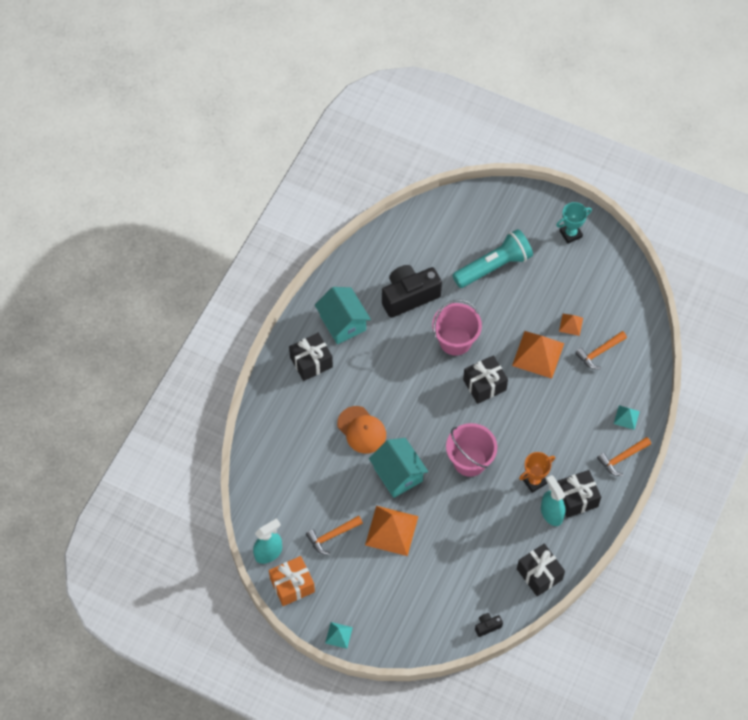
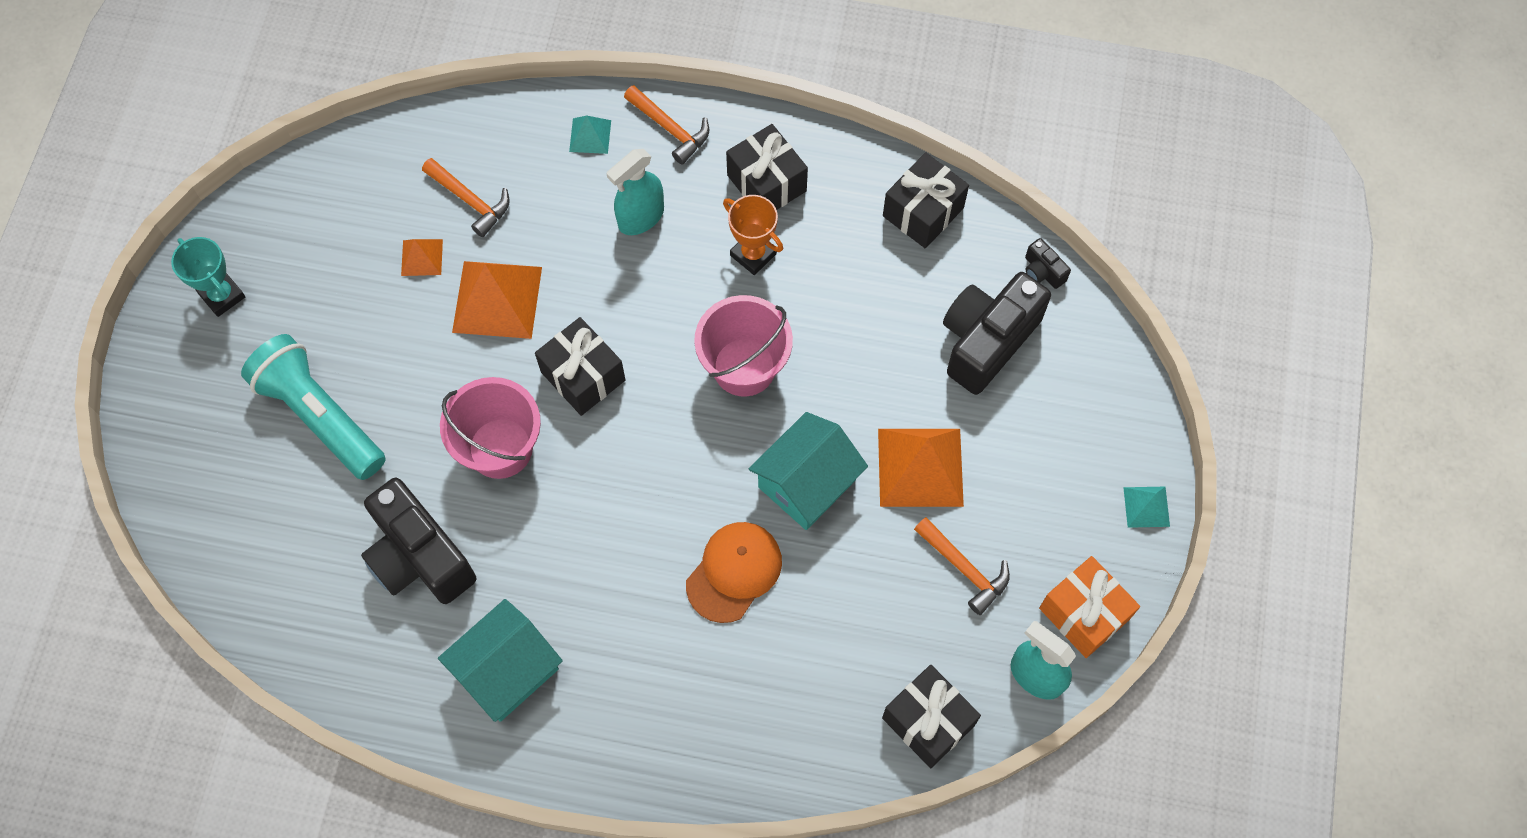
camera: 105 degrees left, 5 degrees up
black gift [289,333,333,381] -> black gift moved to [882,665,981,768]
turquoise spray bottle [541,475,565,526] -> turquoise spray bottle moved to [607,149,664,235]
none -> black camera [943,272,1051,395]

